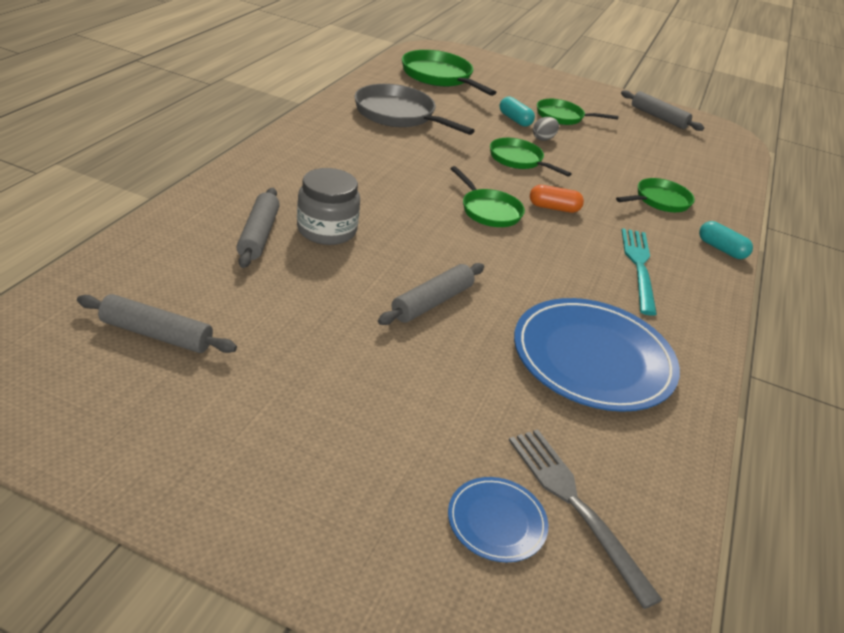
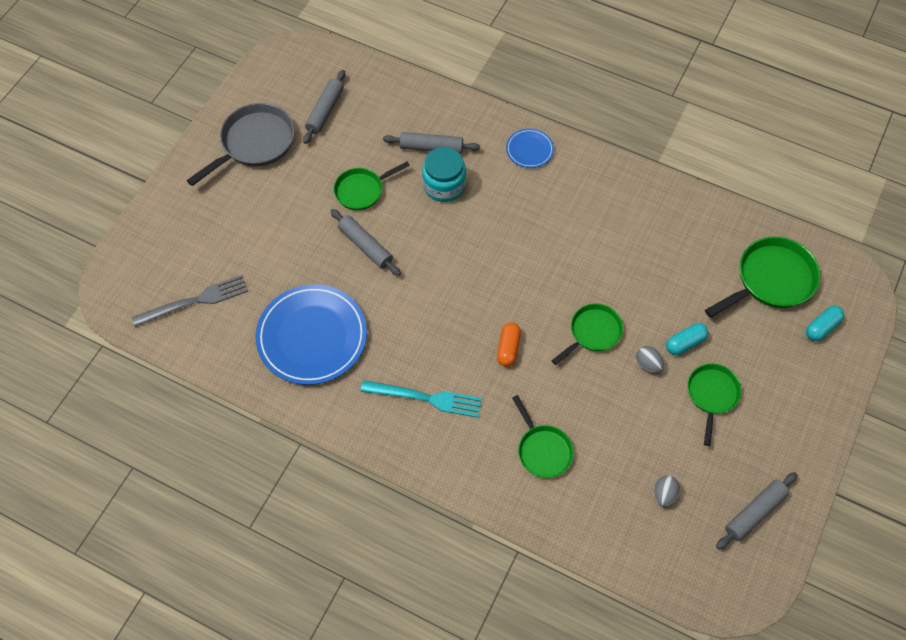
camera: 100 degrees right, 25 degrees up
grey jar [297,168,360,245] -> turquoise jar [422,147,466,202]
grey pan [355,84,475,135] -> grey pan moved to [186,103,295,186]
blue plate [448,477,548,562] -> blue plate moved to [506,129,554,168]
green pan [450,166,525,227] -> green pan moved to [334,162,410,210]
turquoise capsule [699,221,753,259] -> turquoise capsule moved to [806,306,844,341]
none -> grey egg [654,475,680,507]

